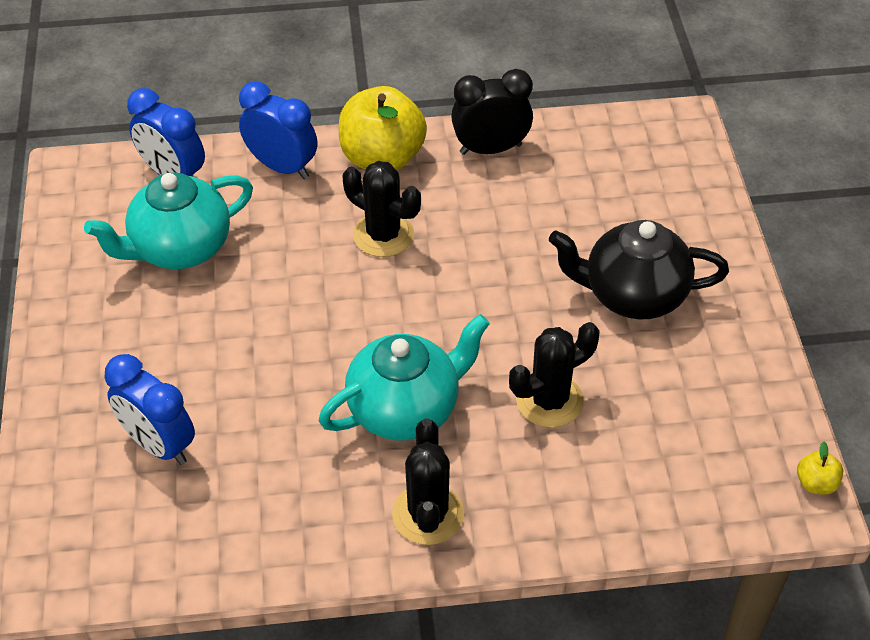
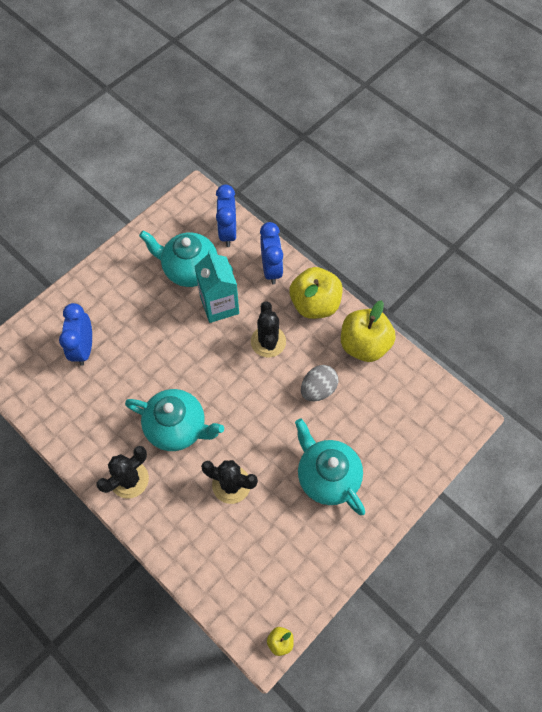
camera: 50 degrees right, 15 degrees up
black clock [451,69,533,155] -> yellow apple [341,300,396,362]
black teapot [549,220,729,319] -> turquoise teapot [295,419,365,515]
none -> turquoise carton [194,250,239,323]
none -> grey egg [301,365,338,401]

